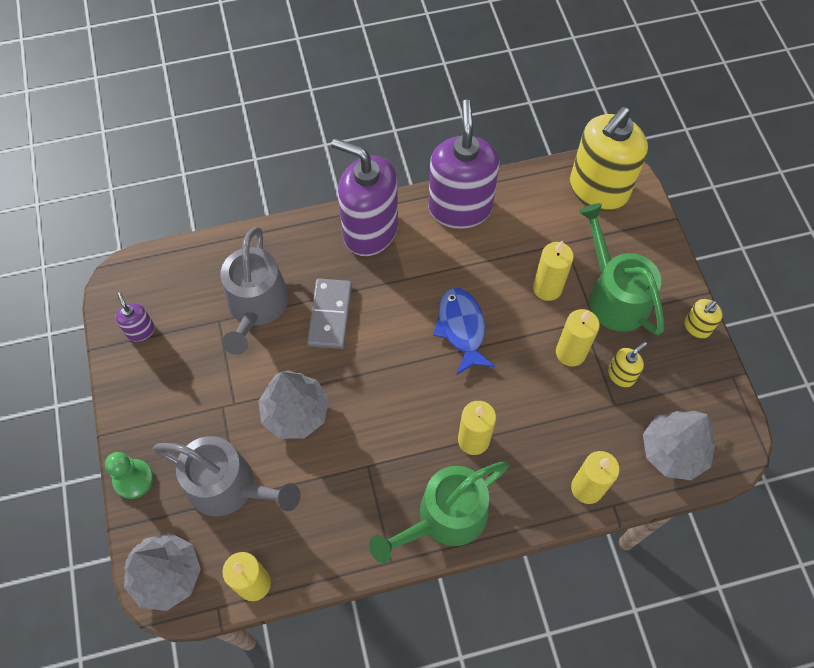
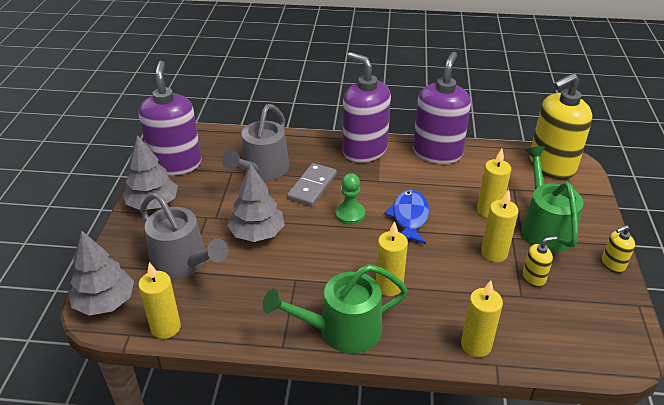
camera: 20 degrees right, 25 degrees down
green pawn [105,452,153,499] -> green pawn moved to [335,173,365,225]
purple soap dispenser [116,293,155,342] -> purple soap dispenser [139,61,201,176], size x2.32
grey tree [643,411,715,480] -> grey tree moved to [123,135,178,210]

